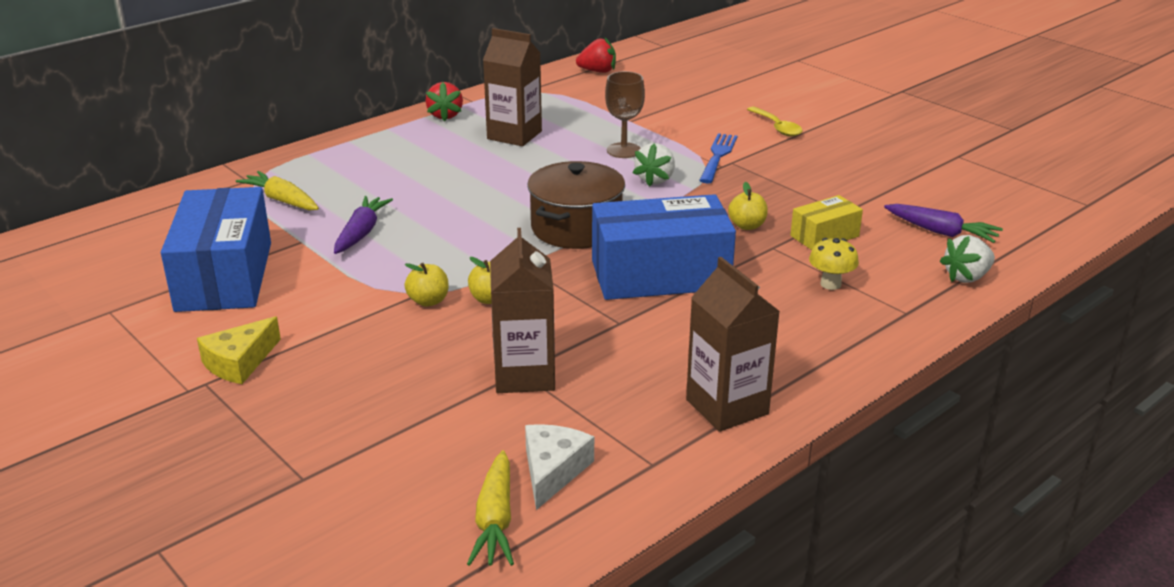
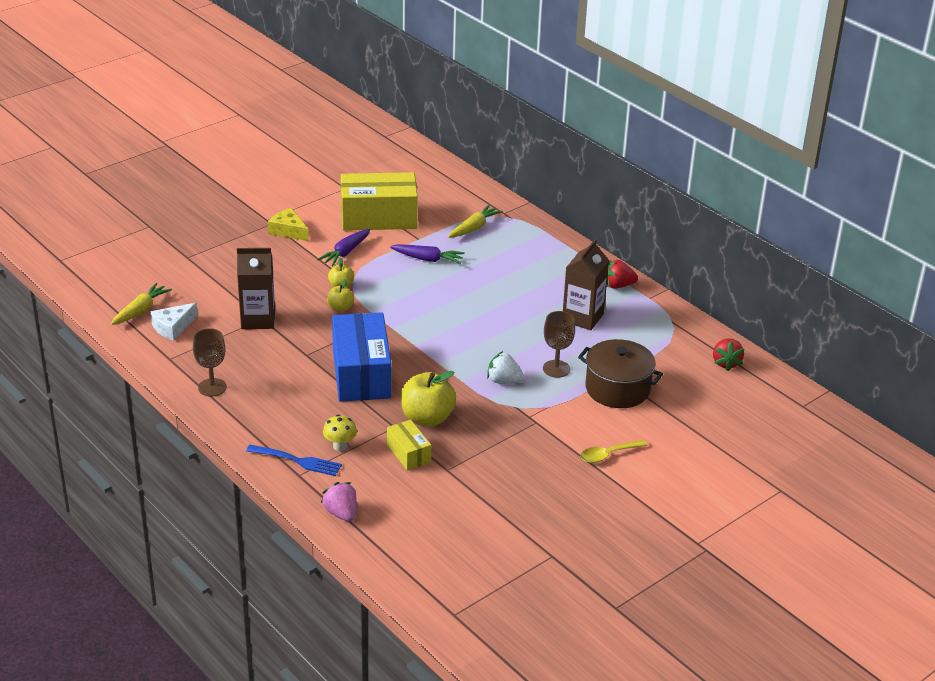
camera: 90 degrees right, 5 degrees up
blue box [161,187,271,312] -> yellow box [341,172,418,231]
yellow carrot [467,450,514,566] -> yellow carrot turned 120 degrees clockwise [111,283,172,325]
white cheese [525,424,594,510] -> white cheese turned 120 degrees clockwise [151,303,198,341]
brown pot [527,161,625,249] -> brown pot moved to [578,339,663,408]
brown carton [686,257,780,432] -> brown goblet [193,328,227,397]
blue fork [699,133,737,183] -> blue fork moved to [246,445,342,476]
yellow apple [728,182,768,230] -> yellow apple [401,371,456,427], size x1.91
purple carrot [884,204,1003,243] -> purple carrot moved to [317,229,370,266]
white strawberry [940,235,995,283] -> pink strawberry [321,482,357,522]

